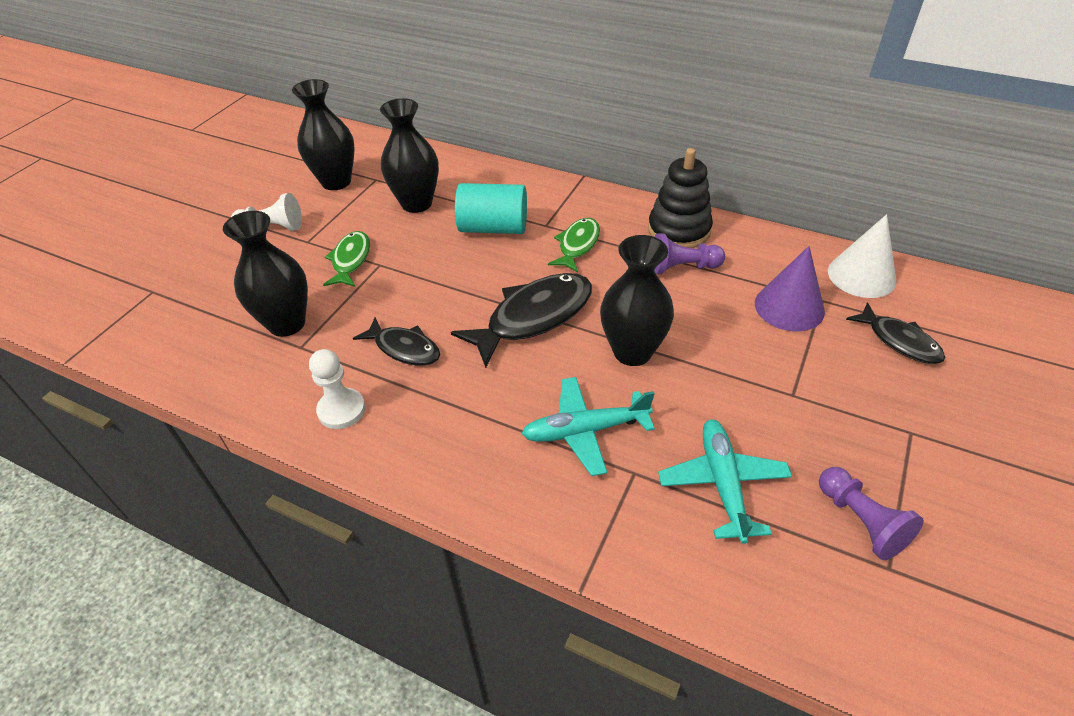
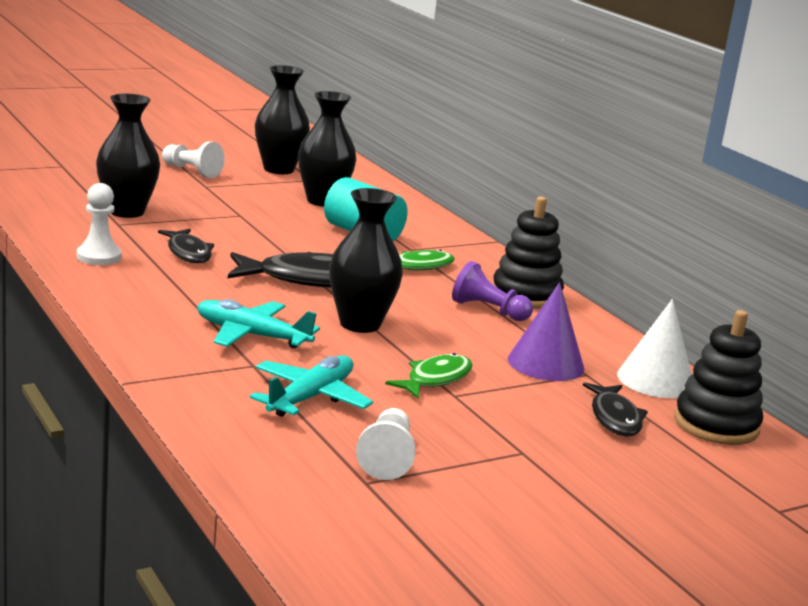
camera: 30 degrees right, 25 degrees down
green fish [323,231,370,287] -> green fish moved to [385,353,473,399]
purple pawn [819,467,924,560] -> white pawn [356,408,416,480]
none -> black stacking toy [674,310,763,445]

